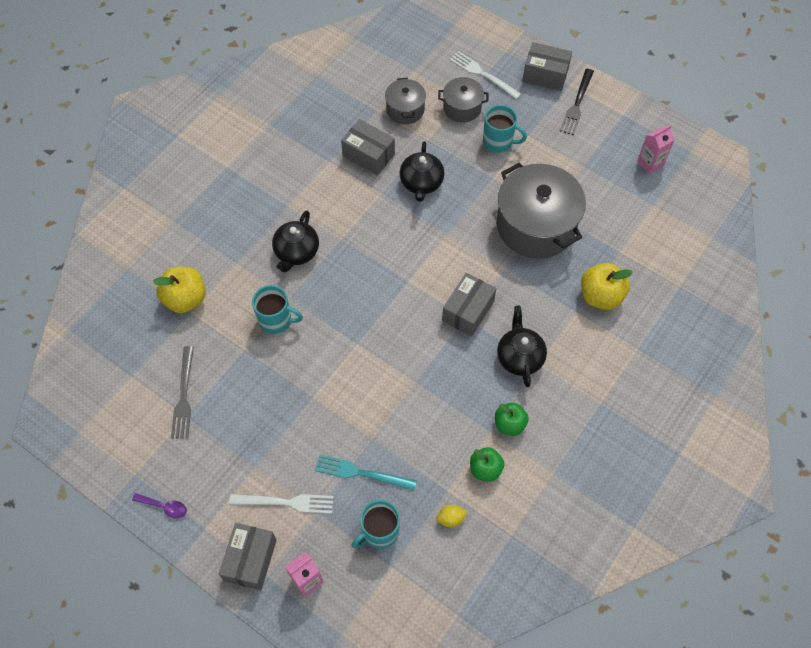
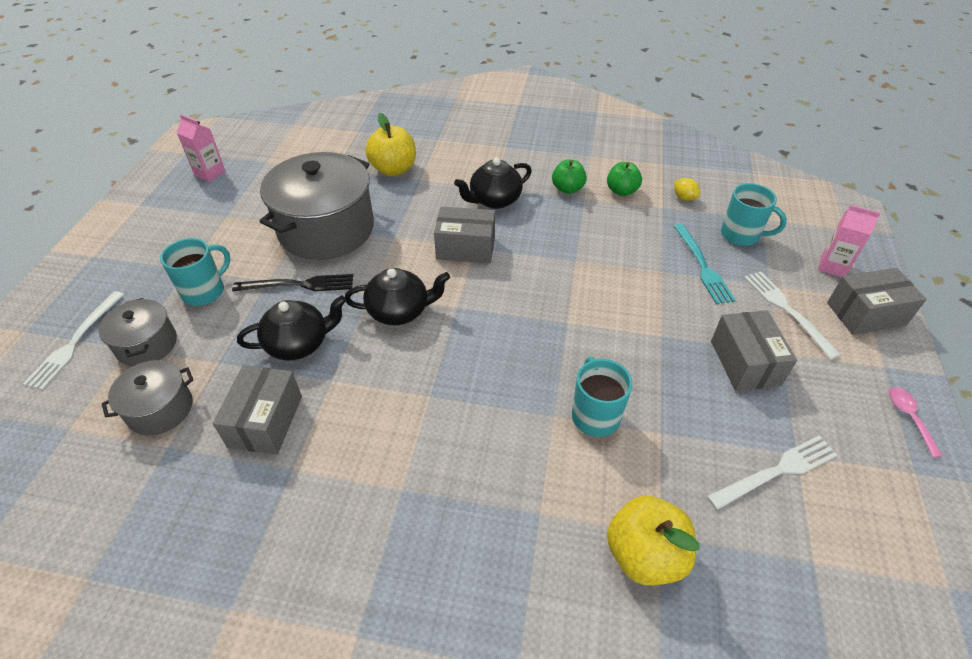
camera: 115 degrees left, 15 degrees down
purple spoon [132,493,187,518] -> pink spoon [889,387,943,457]
grey fork [171,346,194,438] -> white fork [707,436,838,510]
black teapot [272,210,319,272] -> black teapot moved to [345,268,450,325]
turquoise mug [483,105,527,153] -> turquoise mug turned 45 degrees clockwise [160,238,231,306]
grey box [522,42,572,91] -> grey box moved to [711,310,797,391]
black fork [560,69,594,135] -> black fork moved to [232,274,353,291]

